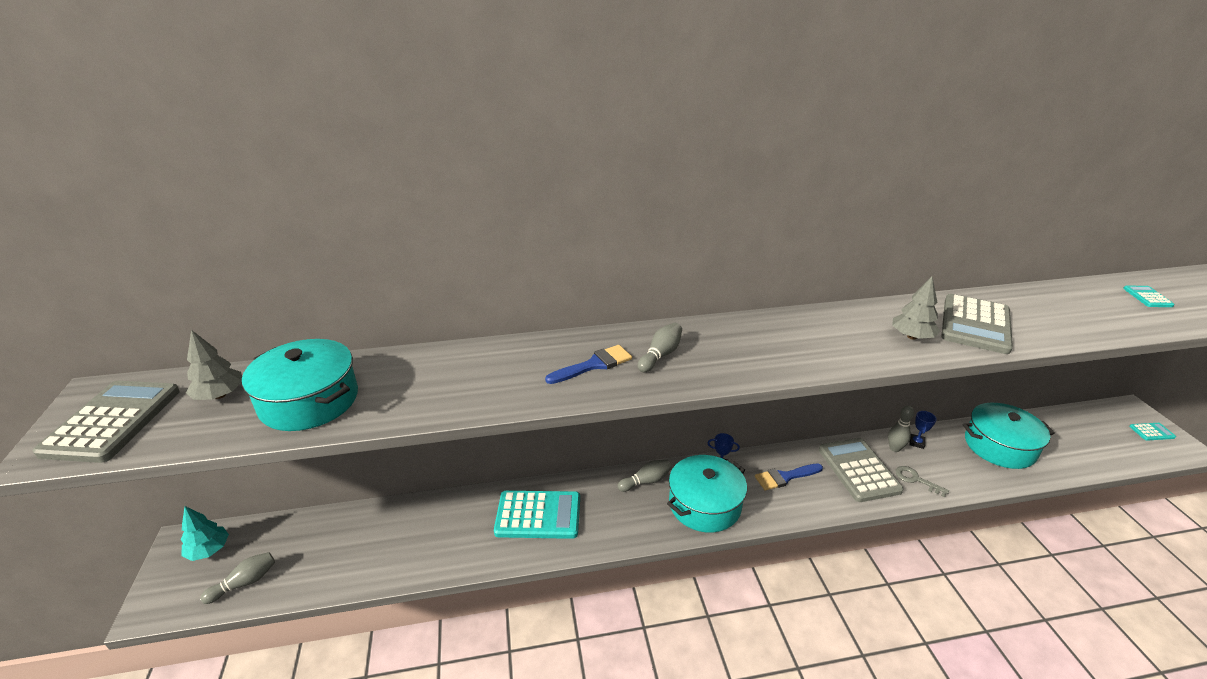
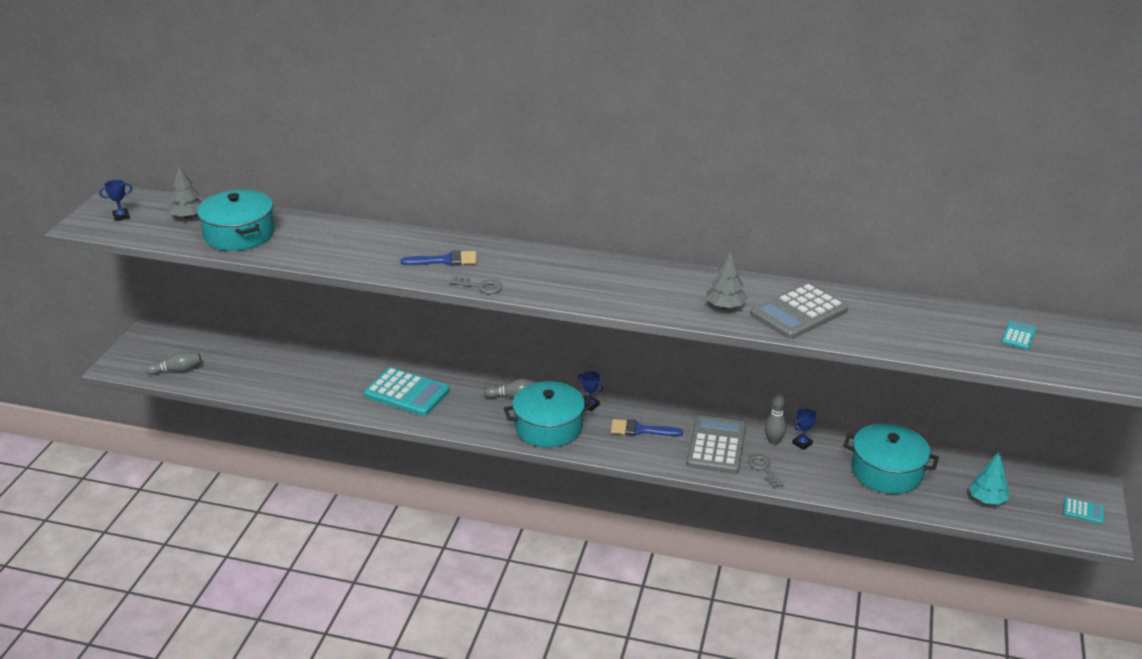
camera: 25 degrees right, 0 degrees up
grey calculator [33,381,180,463] -> blue trophy [99,180,132,221]
turquoise tree [181,506,229,561] -> turquoise tree moved to [969,452,1009,505]
grey bowling pin [638,323,682,372] -> none
none -> grey key [449,276,502,294]

